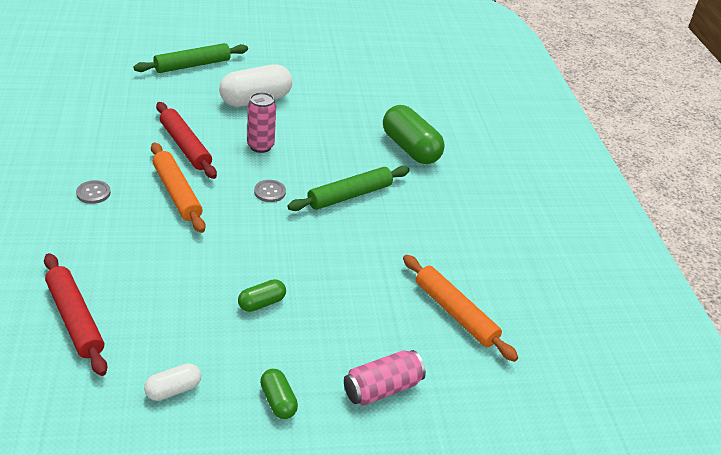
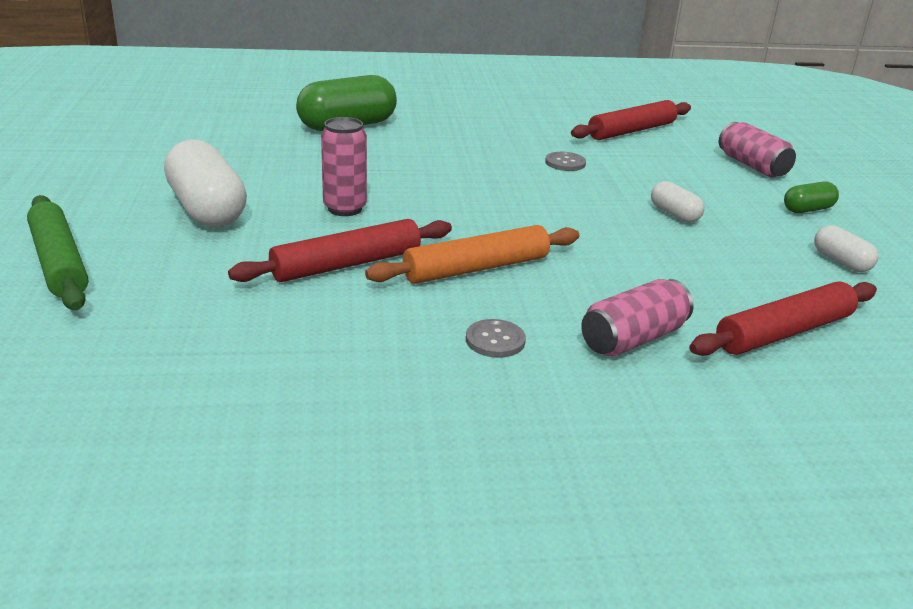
camera: 85 degrees left, 10 degrees down
green capsule [238,279,286,312] -> white capsule [651,181,704,223]
grey button [254,180,286,202] -> grey button moved to [545,152,586,171]
green rolling pin [288,166,410,211] -> none
orange rolling pin [403,255,518,362] -> red rolling pin [571,100,691,140]
none -> pink can [581,279,693,357]

